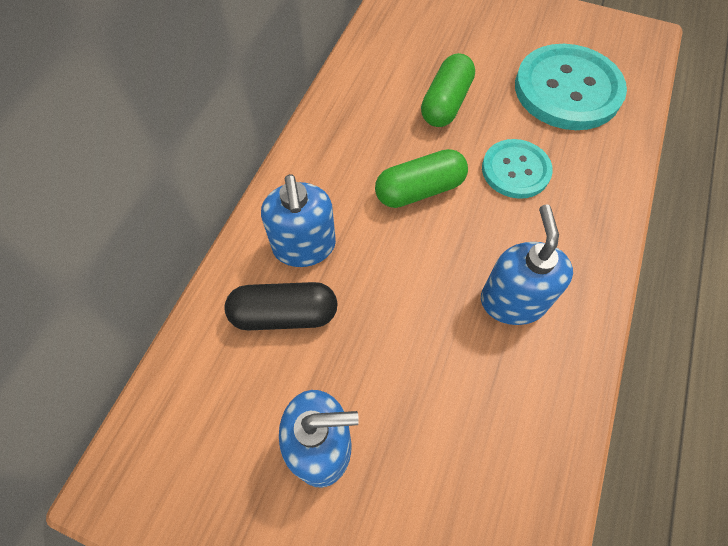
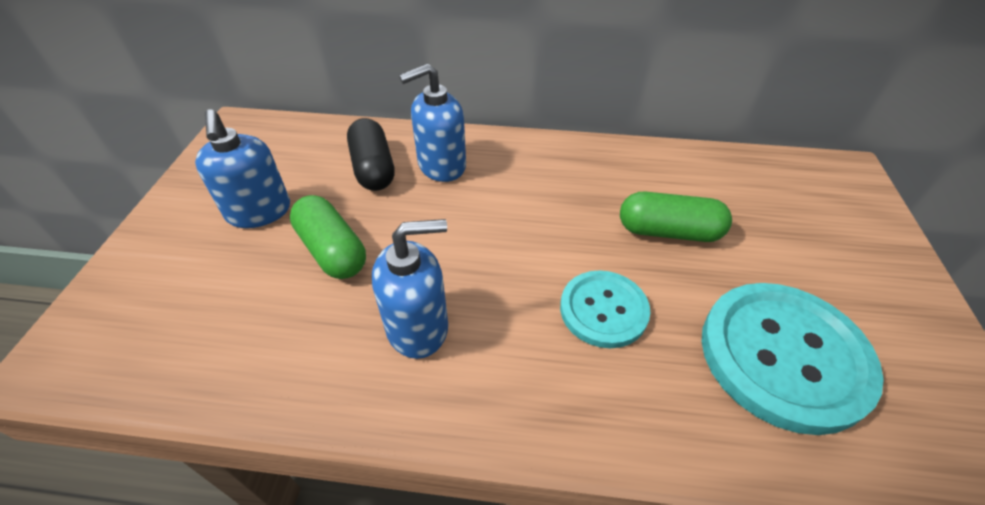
camera: 75 degrees right, 15 degrees down
green capsule [375,149,468,208] -> green capsule moved to [290,195,366,279]

